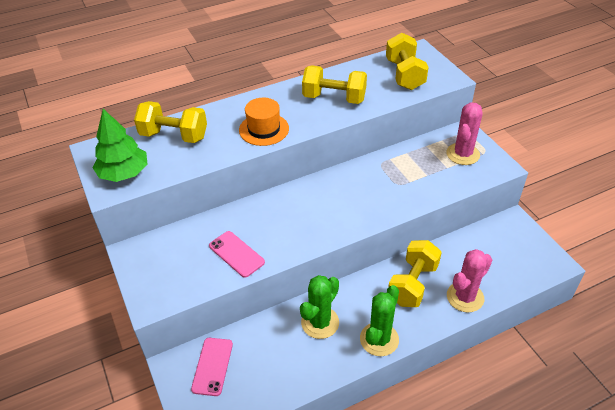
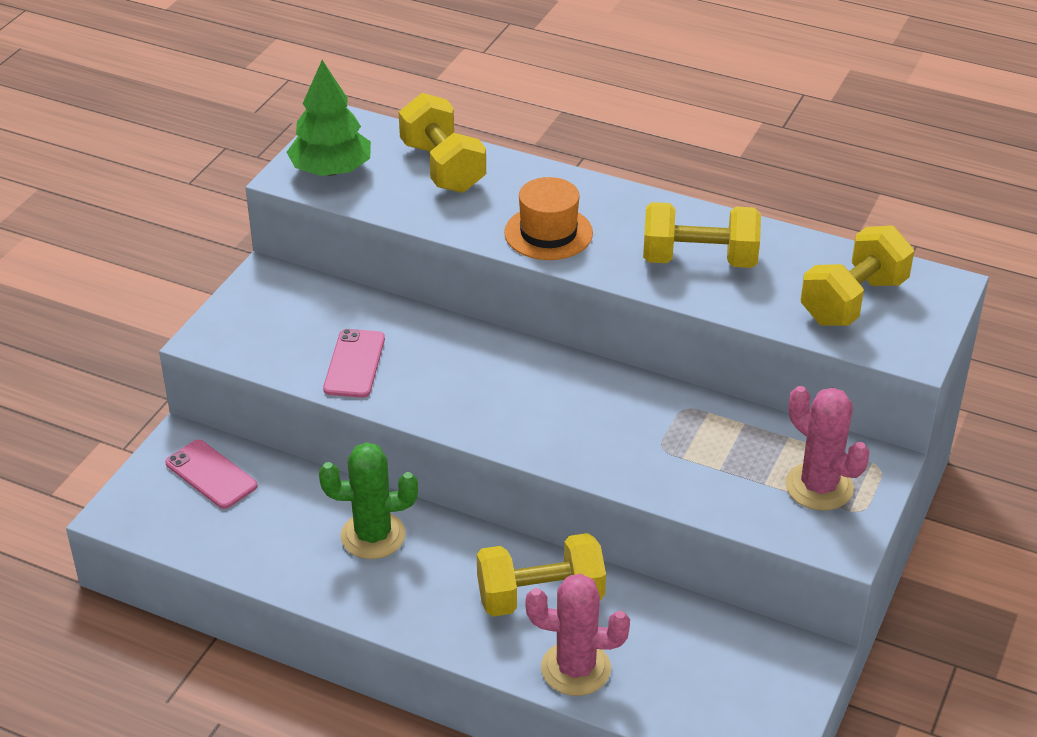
camera: 50 degrees right, 5 degrees down
pink phone [191,338,233,396] -> pink phone turned 75 degrees clockwise [165,440,258,509]
yellow dumbbell [302,65,367,104] -> yellow dumbbell turned 60 degrees counterclockwise [643,202,761,268]
green cactus [360,285,399,356] -> none
pink cactus [446,102,482,165] -> pink cactus turned 60 degrees clockwise [785,386,870,511]

